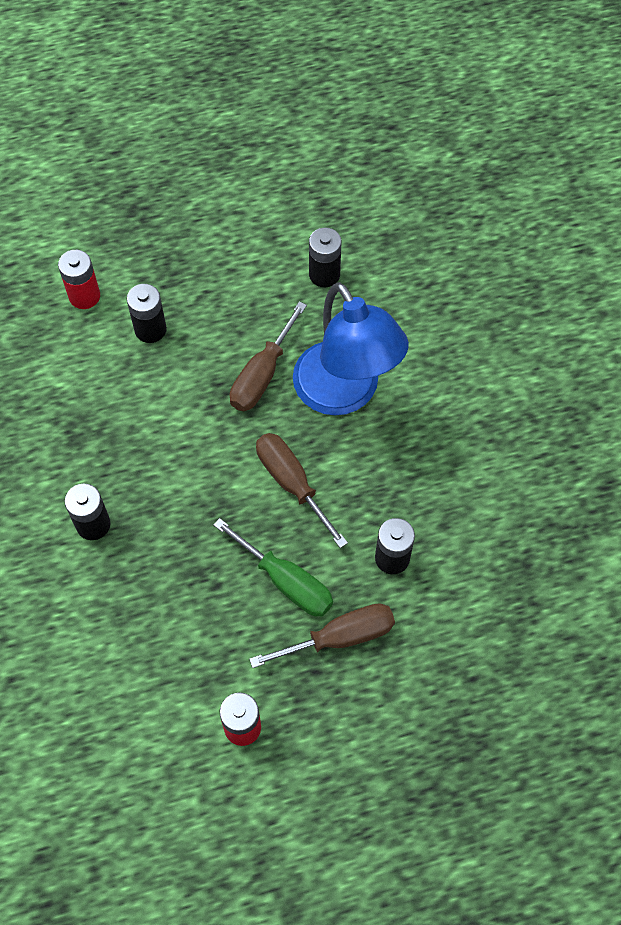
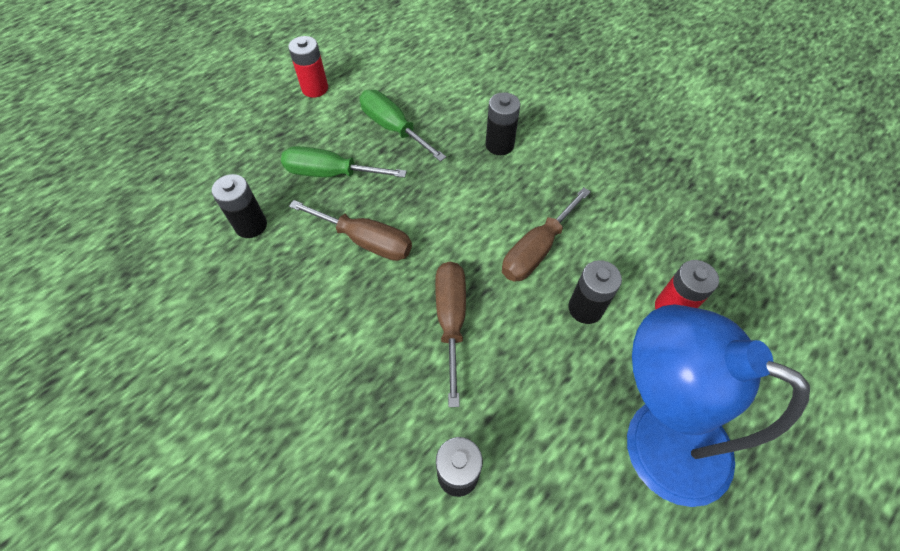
camera: 150 degrees right, 5 degrees down
brown screwdriver [249,603,395,668] -> brown screwdriver moved to [502,187,591,282]
blue lamp [293,282,409,415] -> blue lamp moved to [627,304,810,507]
none -> green screwdriver [360,90,446,162]

